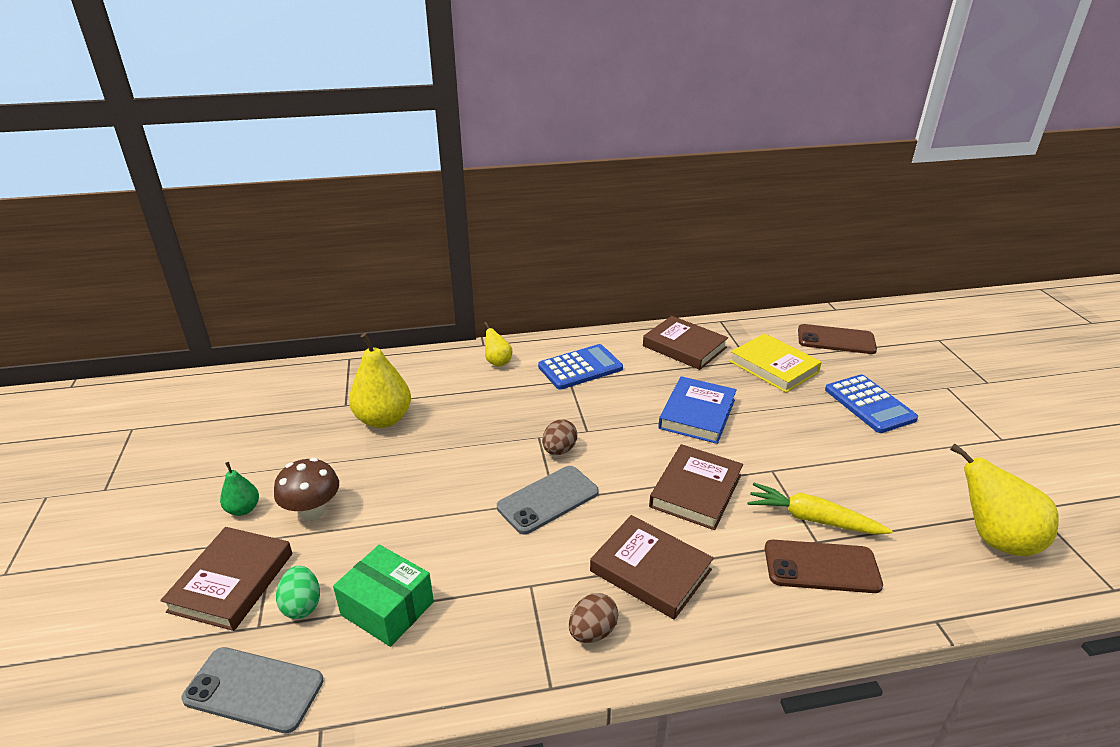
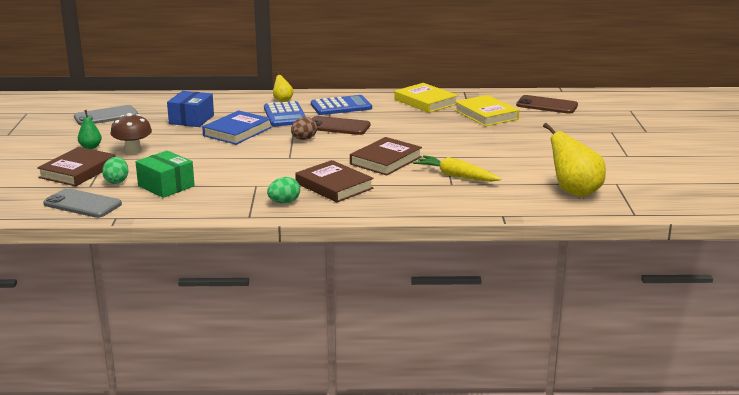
camera: 10 degrees right, 10 degrees down
yellow pear [349,333,411,428] -> blue box [167,91,214,127]
grey phone [497,466,599,534] -> grey phone moved to [74,105,138,125]
brown egg [569,593,618,643] -> green egg [267,177,300,203]
brown book [643,316,728,370] -> yellow book [394,83,458,113]
blue book [658,376,737,444] -> blue book moved to [202,110,272,145]
brown phone [765,540,883,593] -> brown phone moved to [312,116,370,135]
blue calculator [825,374,918,433] -> blue calculator moved to [264,101,306,126]

